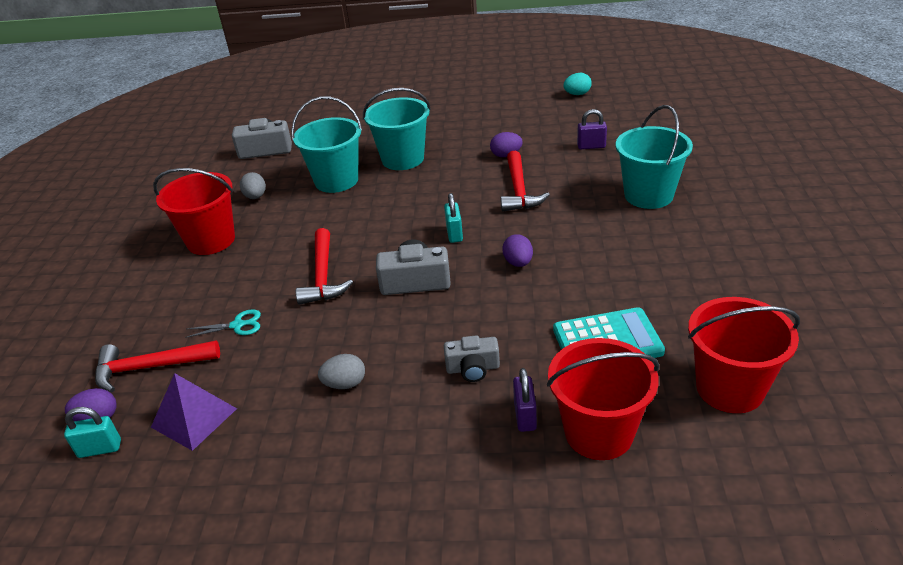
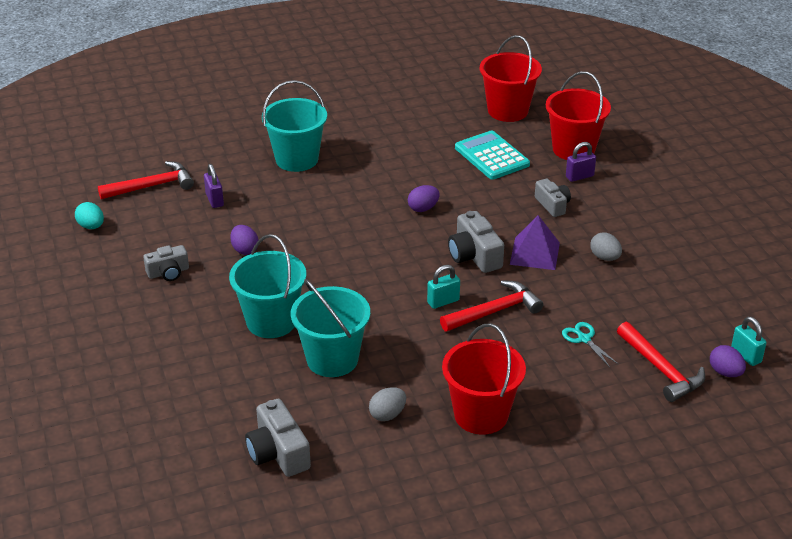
camera: 115 degrees left, 0 degrees up
purple pyramid [151,373,237,451] -> purple pyramid moved to [510,215,560,270]
turquoise padlock [444,193,463,243] -> turquoise padlock moved to [427,265,460,309]
red hammer [500,151,550,212] -> red hammer moved to [98,161,194,199]
none -> grey camera [143,245,189,281]

